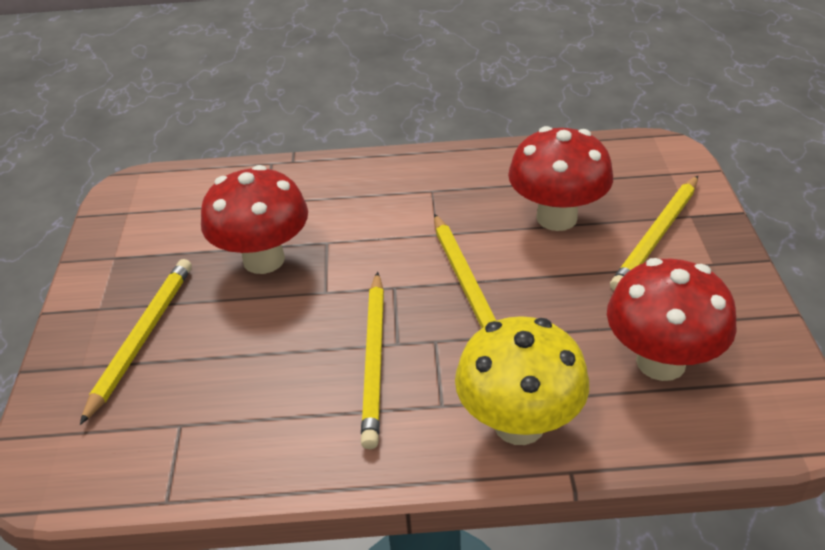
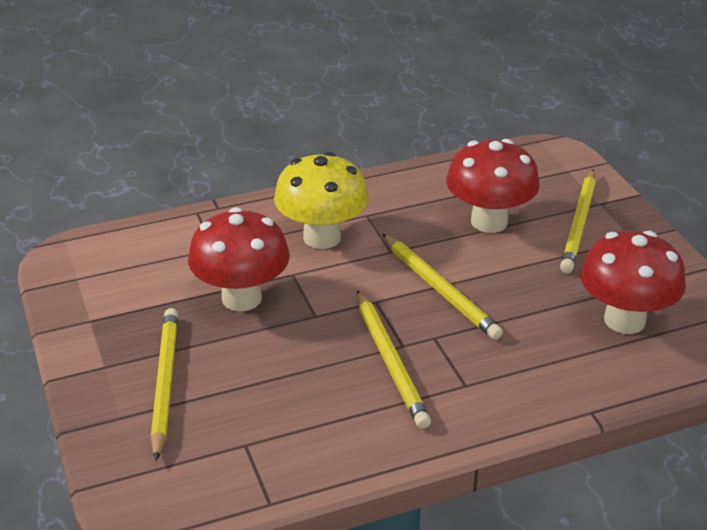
camera: 20 degrees left, 5 degrees down
yellow mushroom [455,316,589,445] -> yellow mushroom moved to [274,152,369,249]

